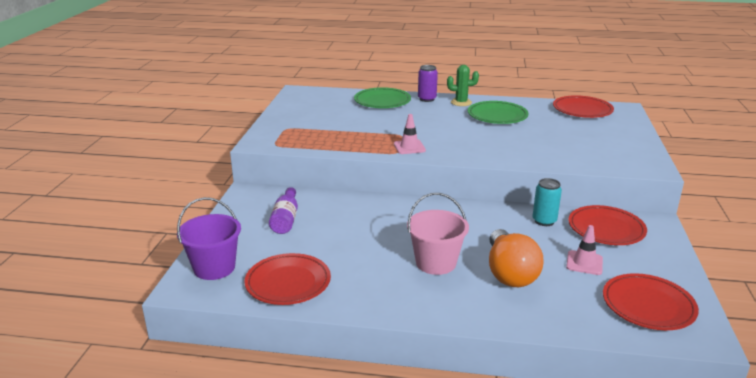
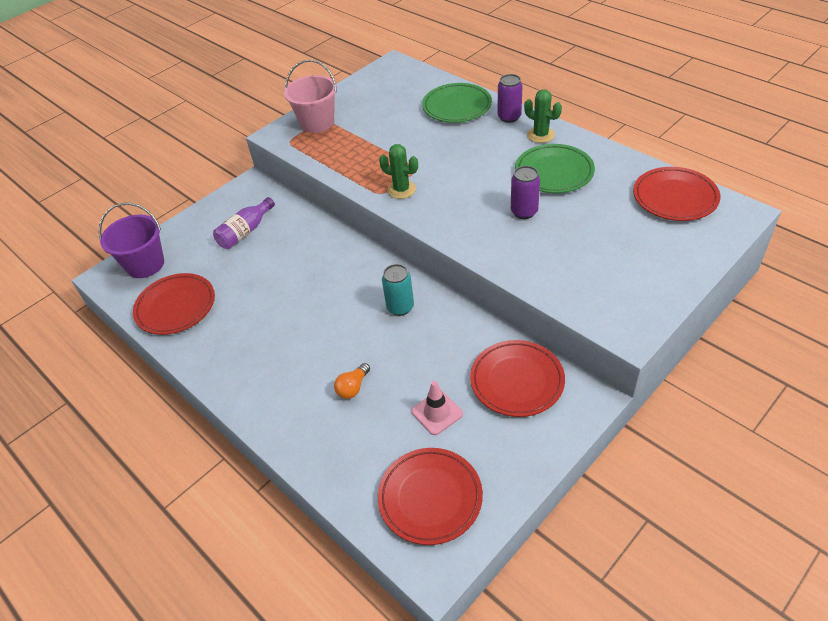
camera: 40 degrees right, 20 degrees up
pink traffic cone [394,114,426,154] -> green cactus [379,144,418,199]
pink bucket [407,193,469,275] -> pink bucket moved to [284,60,337,133]
orange light bulb [489,229,543,287] -> orange light bulb [334,363,370,399], size x0.45
turquoise can [532,178,562,226] -> turquoise can moved to [382,264,414,316]
none -> purple can [511,166,540,219]

